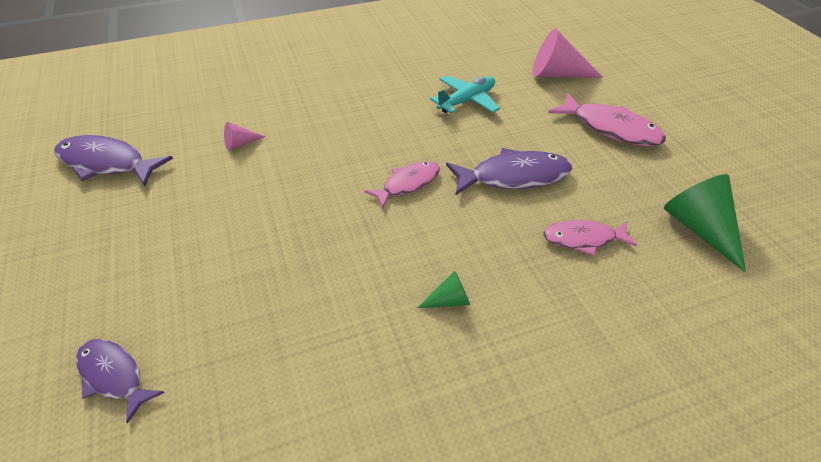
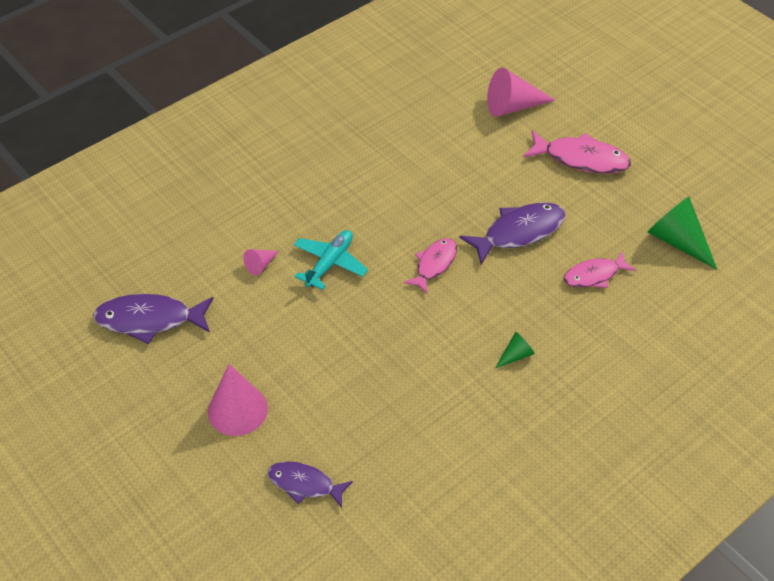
camera: 20 degrees left, 5 degrees up
turquoise plane [430,75,500,113] -> turquoise plane moved to [294,230,368,290]
none -> pink cone [208,364,268,436]

